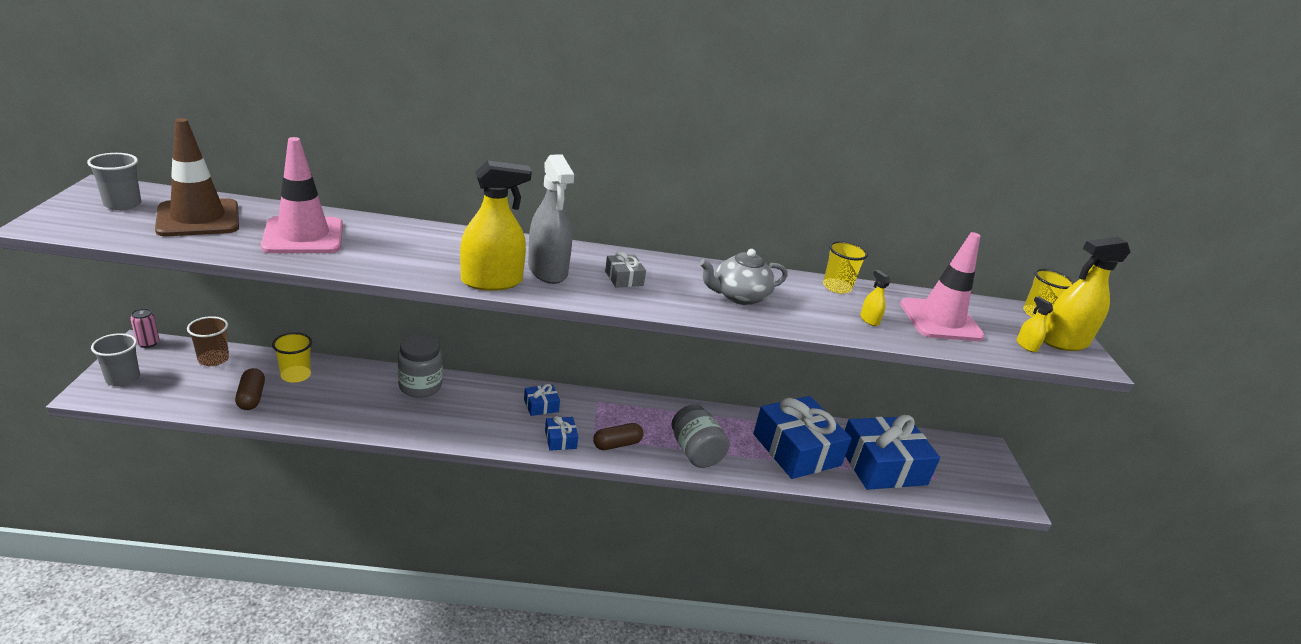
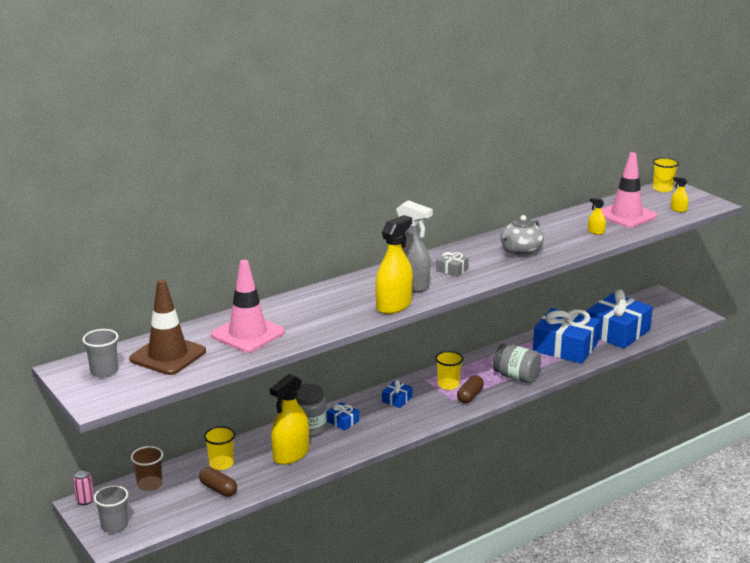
camera: 30 degrees left, 5 degrees down
blue gift [545,416,578,451] -> blue gift moved to [327,402,359,430]
yellow cup [823,241,868,294] -> yellow cup moved to [435,351,464,390]
yellow spray bottle [1043,237,1130,351] -> yellow spray bottle moved to [270,374,309,465]

